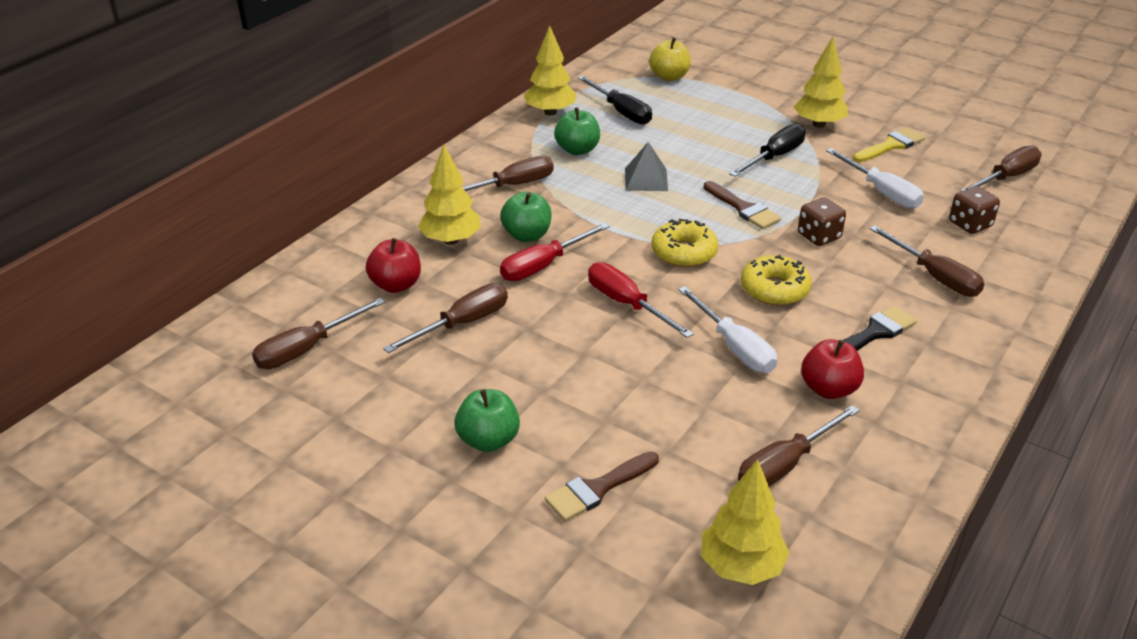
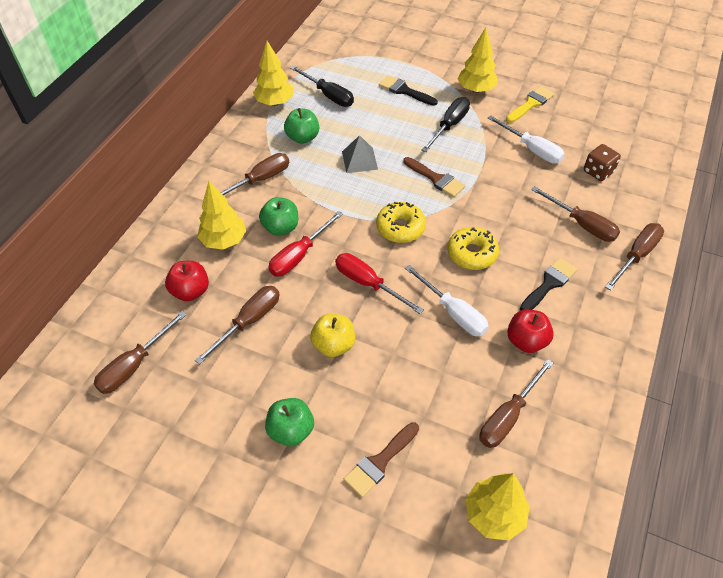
camera: 10 degrees left, 15 degrees up
yellow apple [649,38,691,81] -> yellow apple moved to [310,314,355,357]
brown dice [798,197,846,246] -> none
brown screwdriver [960,145,1042,192] -> brown screwdriver moved to [605,223,664,290]
none -> black brush [379,75,438,106]

